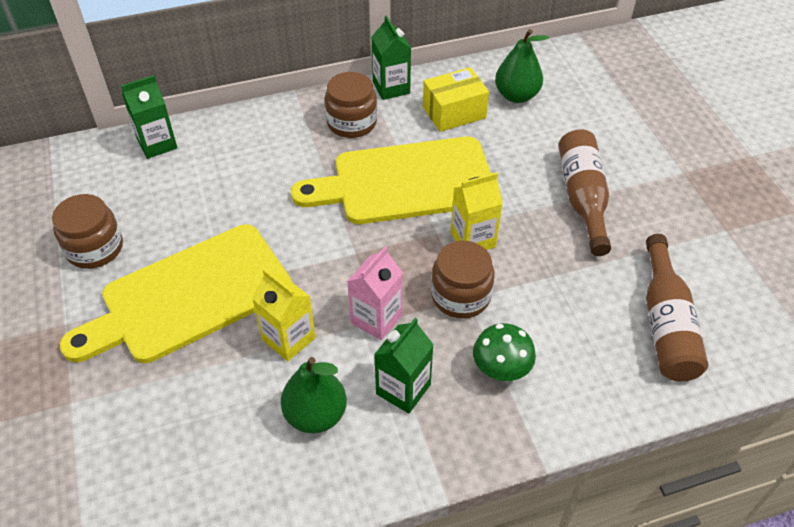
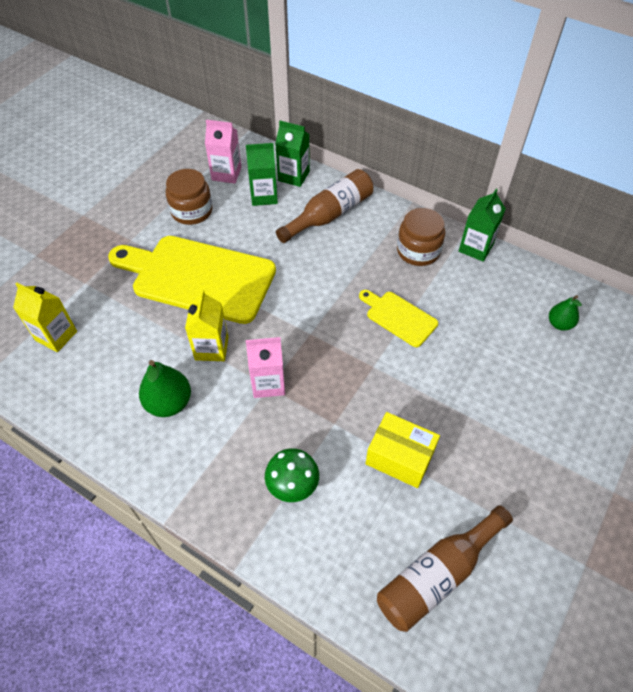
camera: 50 degrees right, 5 degrees up
yellow cutting board [291,136,491,224] -> yellow cutting board [359,290,438,347], size x0.48
green carton [374,318,434,414] -> green carton moved to [246,143,278,206]
yellow box [423,67,489,132] -> yellow box moved to [366,412,440,488]
brown jar [431,241,495,318] -> none
yellow carton [451,172,503,250] -> yellow carton moved to [13,283,77,352]
green pear [495,29,549,103] -> green pear [549,295,582,331], size x0.62
brown bottle [558,130,611,256] -> brown bottle moved to [276,169,373,243]
none -> pink carton [205,120,242,184]

